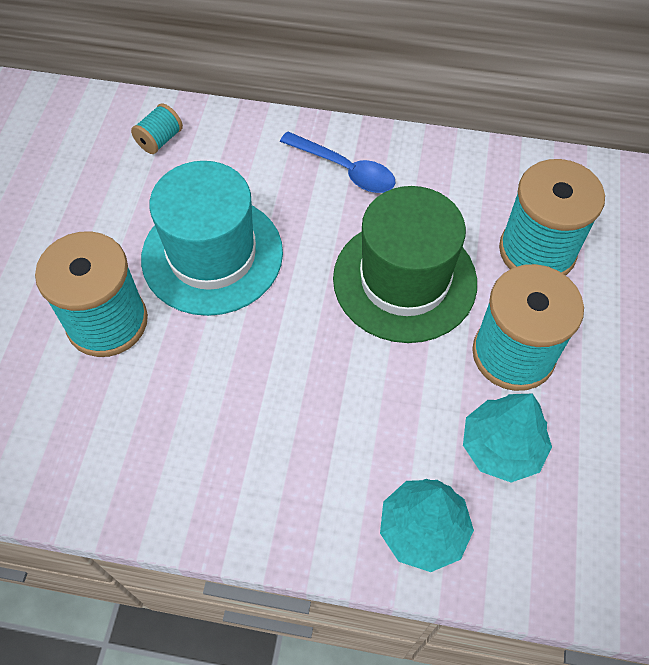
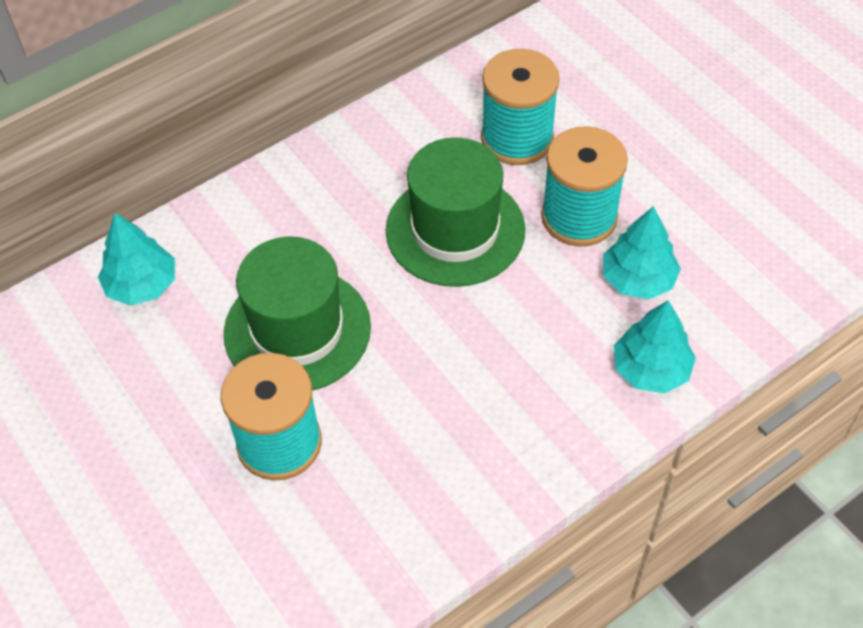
camera: 45 degrees left, 5 degrees down
turquoise spool [131,103,183,154] -> turquoise tree [98,213,175,305]
turquoise hat [141,161,283,316] -> green hat [224,236,371,391]
blue spoon [280,131,395,193] -> none

